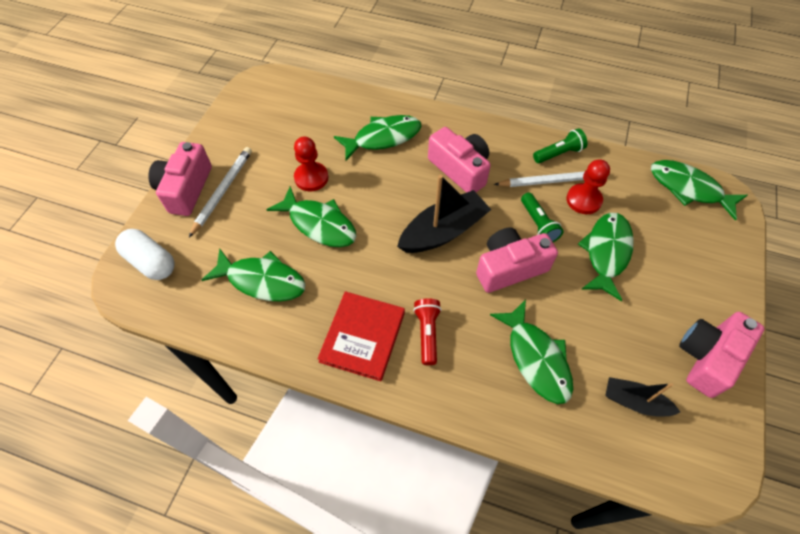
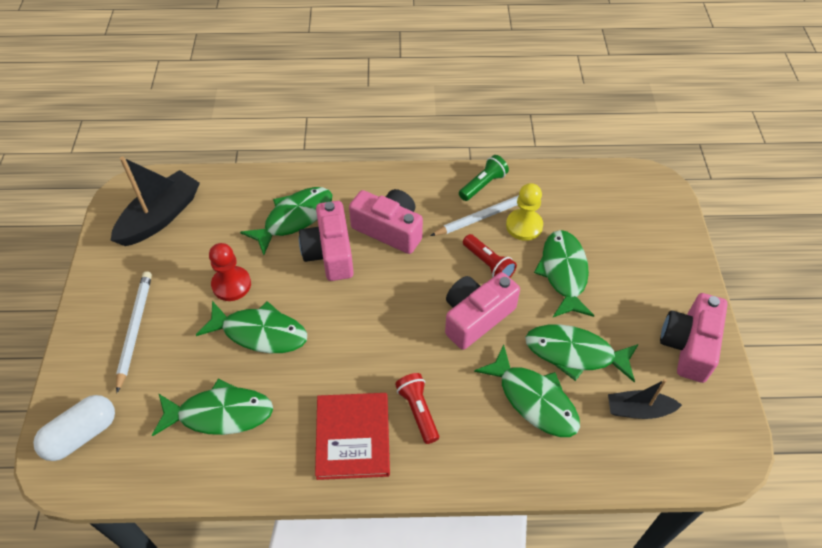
camera: 20 degrees left, 5 degrees down
white capsule [115,229,175,280] -> white capsule turned 60 degrees counterclockwise [33,395,115,461]
pink camera [148,142,212,216] -> pink camera moved to [299,201,354,281]
black boat [397,175,491,253] -> black boat moved to [110,157,200,246]
green flashlight [521,193,564,242] -> red flashlight [463,234,517,277]
red pawn [567,159,610,214] -> yellow pawn [506,183,543,241]
green fish [651,160,747,221] -> green fish moved to [525,324,639,382]

